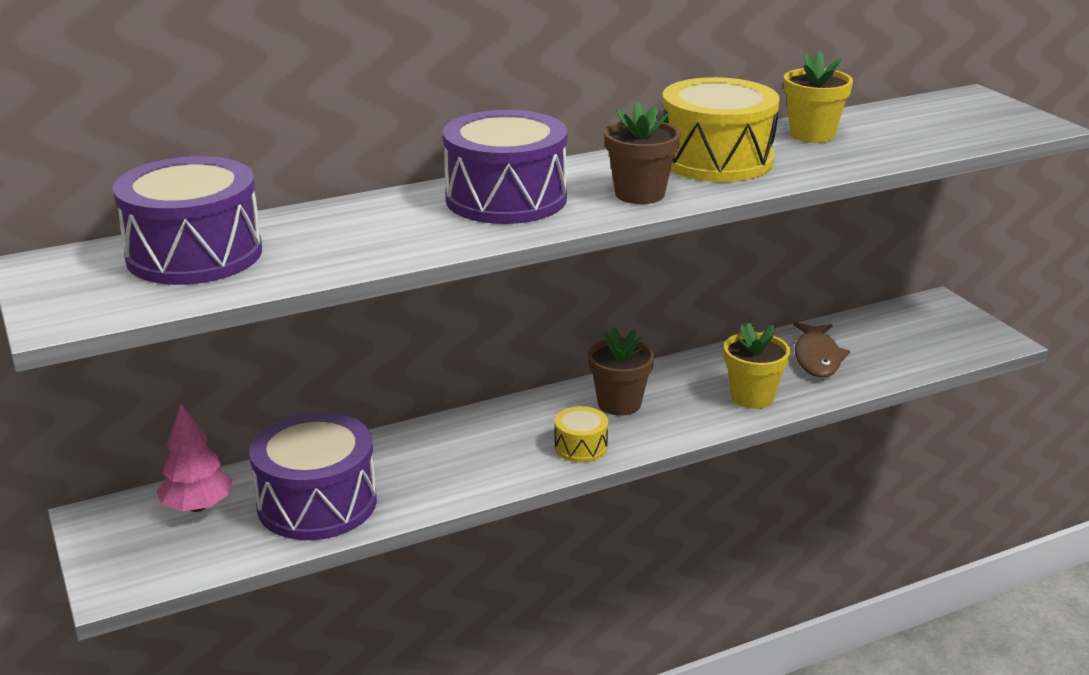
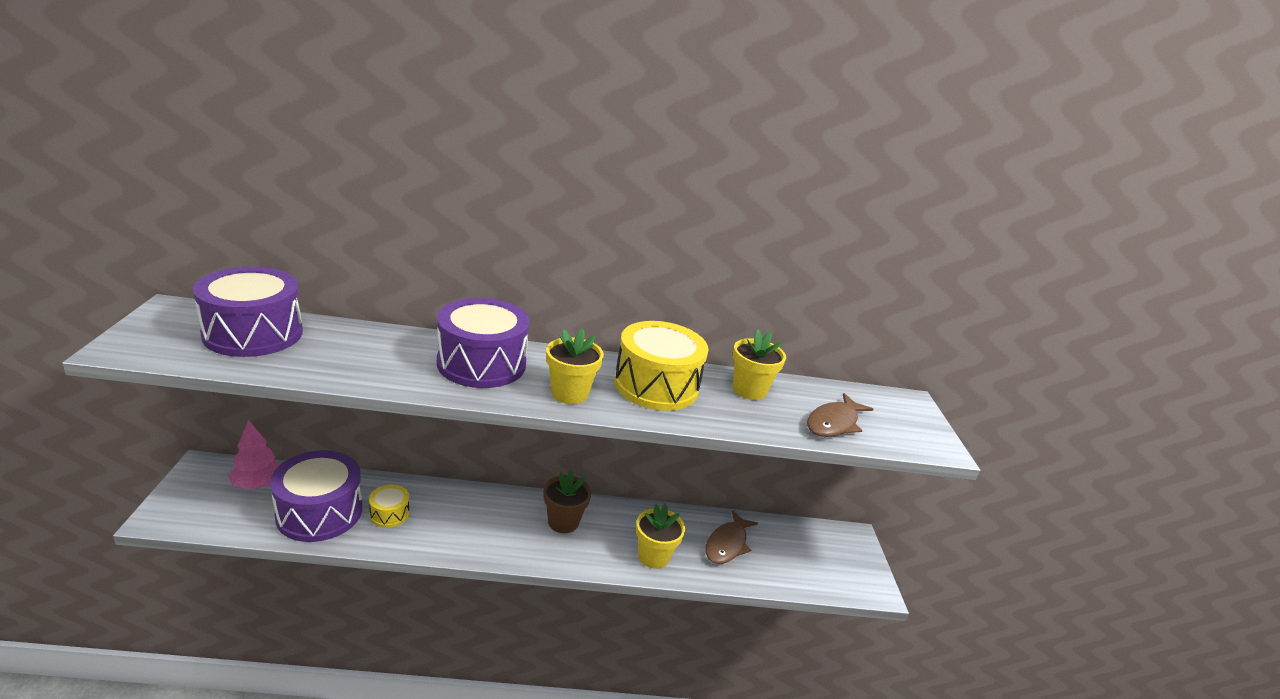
camera: 20 degrees right, 0 degrees up
yellow drum [554,406,608,462] -> yellow drum moved to [369,484,409,528]
brown flower pot [604,102,681,204] -> yellow flower pot [546,328,604,404]
none -> brown fish [807,393,873,437]

